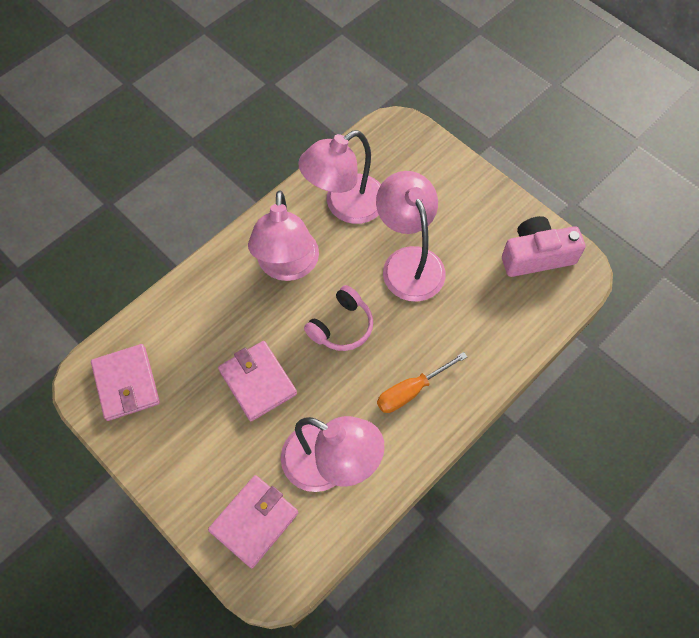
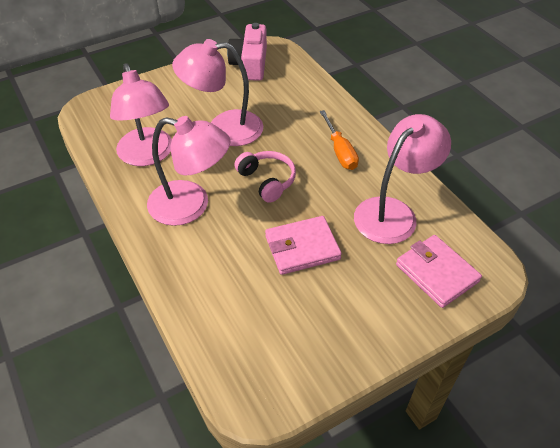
camera: 75 degrees left, 15 degrees down
pink wallet [91,344,160,421] -> none

